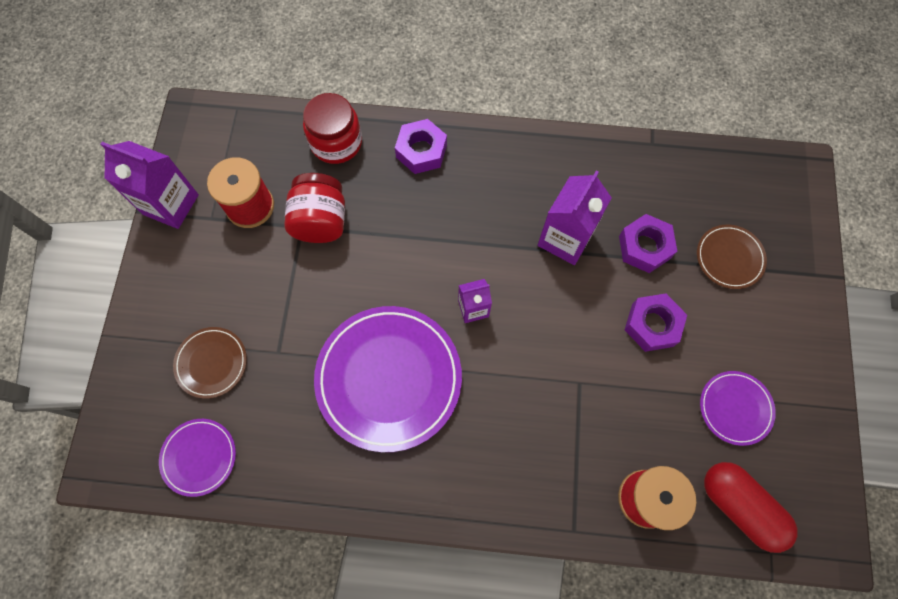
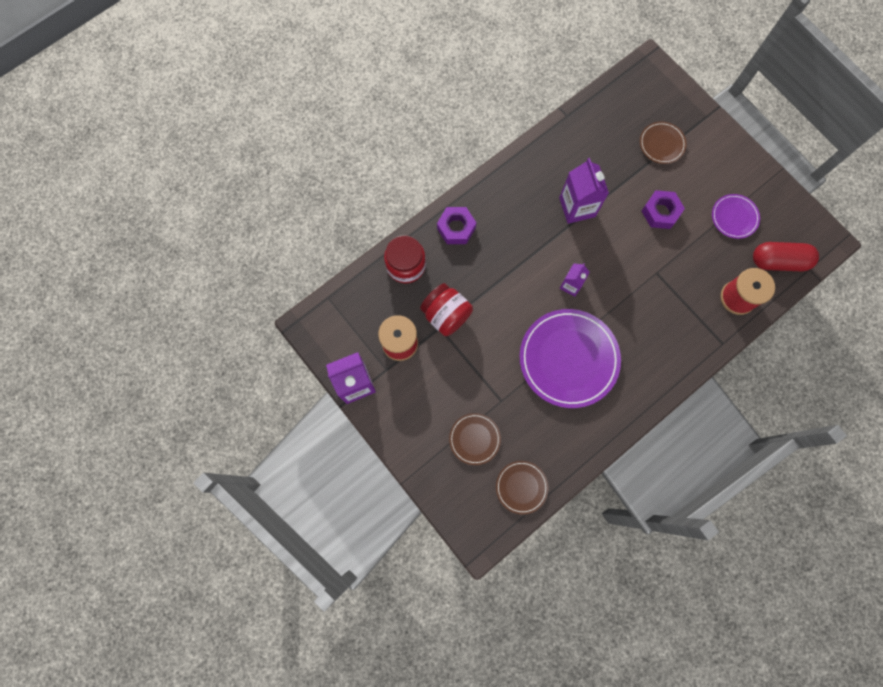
camera: 45 degrees left, 5 degrees up
purple plate [159,419,236,497] -> brown plate [496,461,549,515]
purple nut [619,214,677,273] -> none

